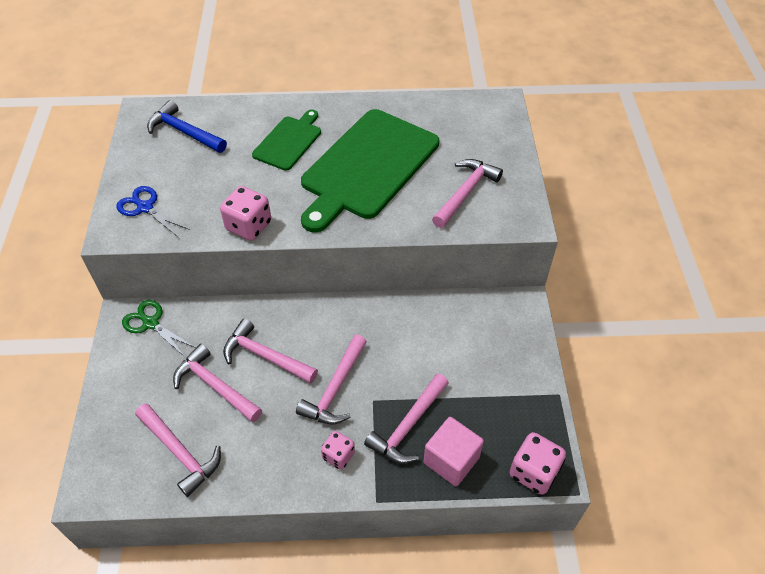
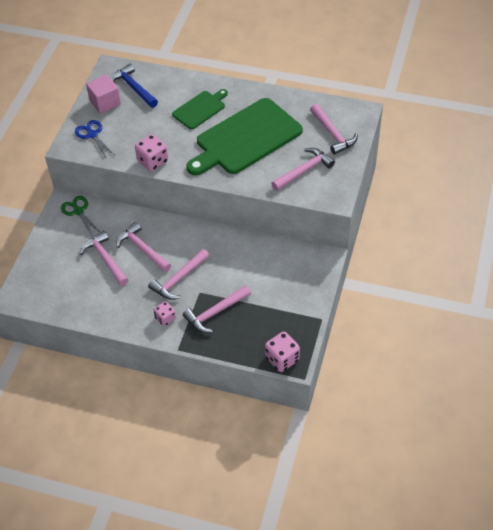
camera: 20 degrees right, 0 degrees up
pink hammer [135,403,221,497] -> pink hammer moved to [310,104,358,155]
pink cube [424,417,484,486] -> pink cube moved to [86,75,121,114]

